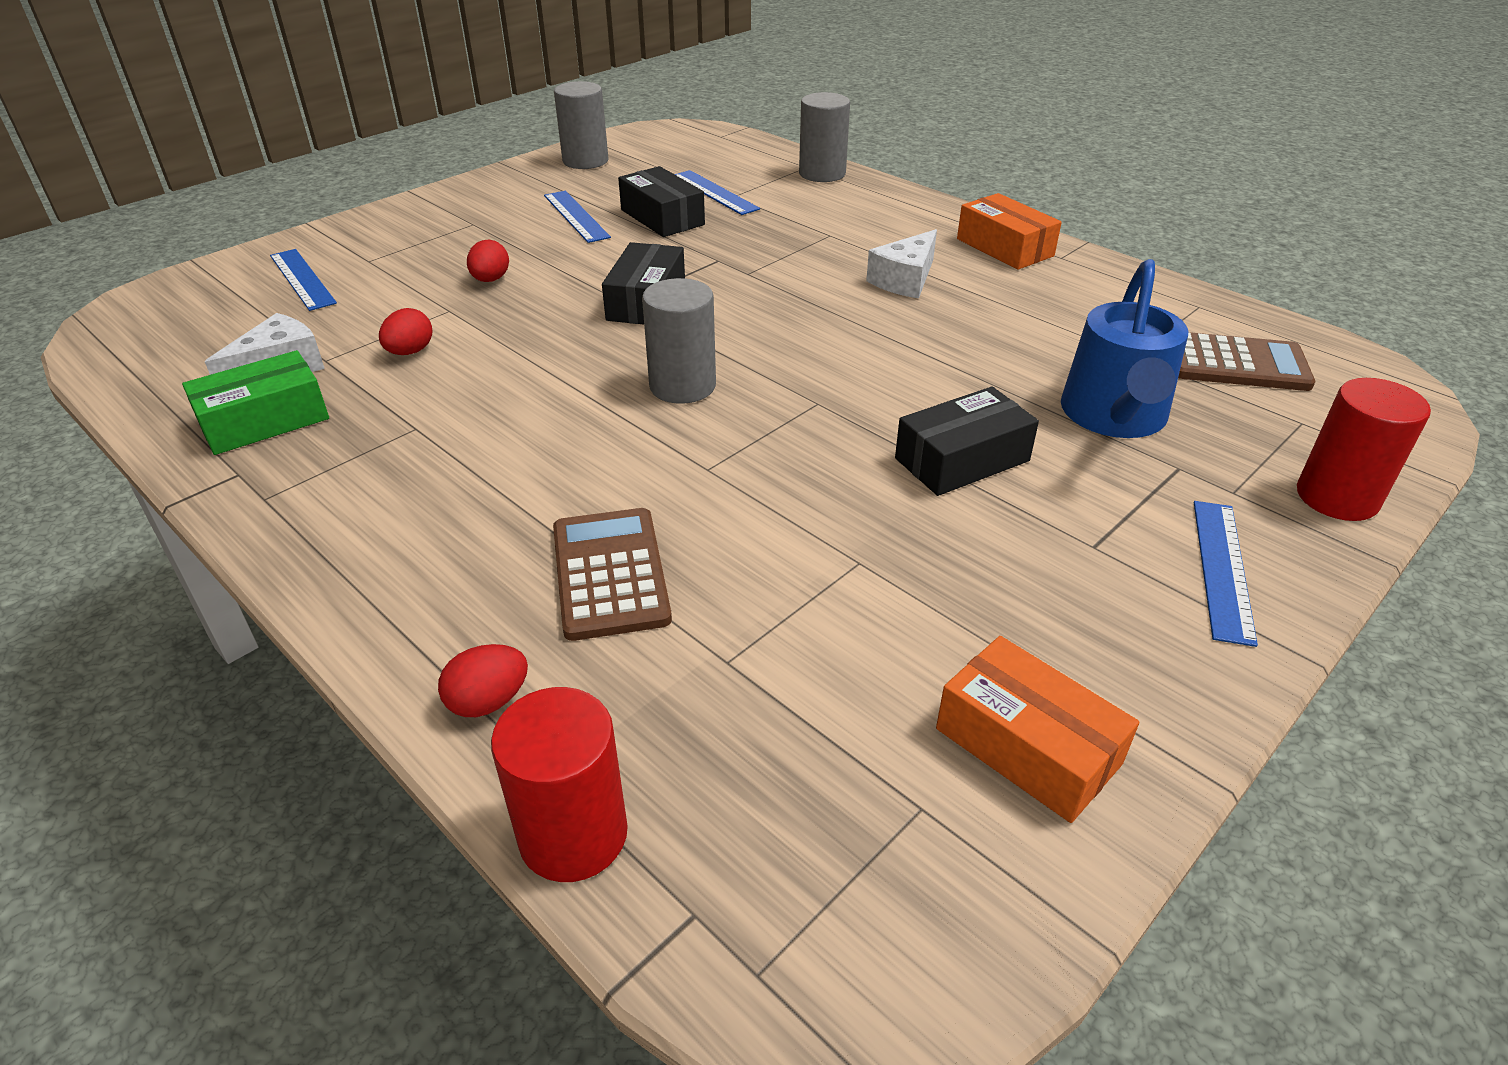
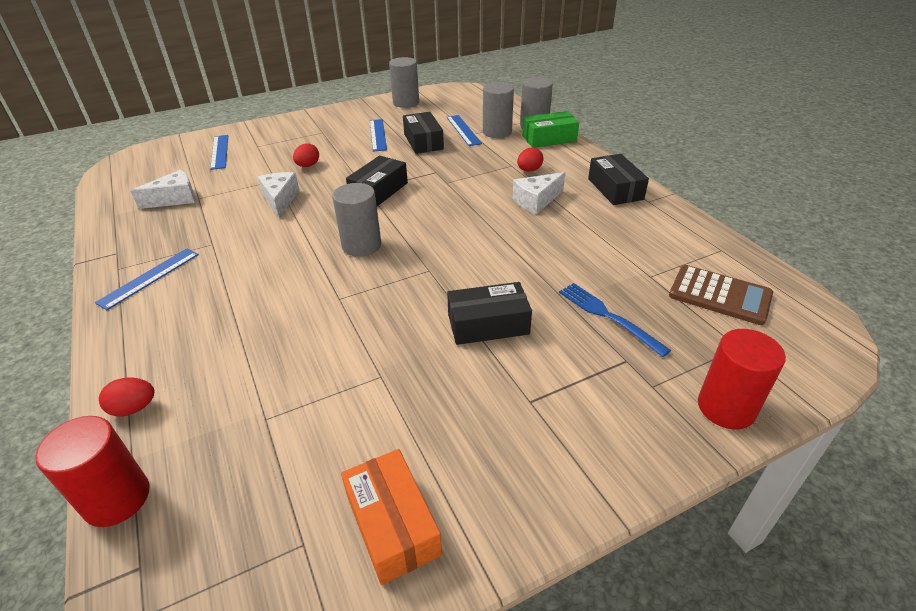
camera: 20 degrees right, 0 degrees up
green box [182,350,329,455] -> green box moved to [522,111,579,148]
red egg [379,308,433,355] -> red egg moved to [517,148,543,172]
brown calculator [553,508,672,641] -> none
orange box [957,193,1062,270] -> black box [588,154,649,205]
blue watering can [1061,259,1188,438] -> blue fork [559,283,671,357]
blue ruler [1194,501,1258,647] -> blue ruler moved to [95,248,199,310]
none -> white cheese [258,172,300,218]
none -> grey cylinder [483,82,514,138]

